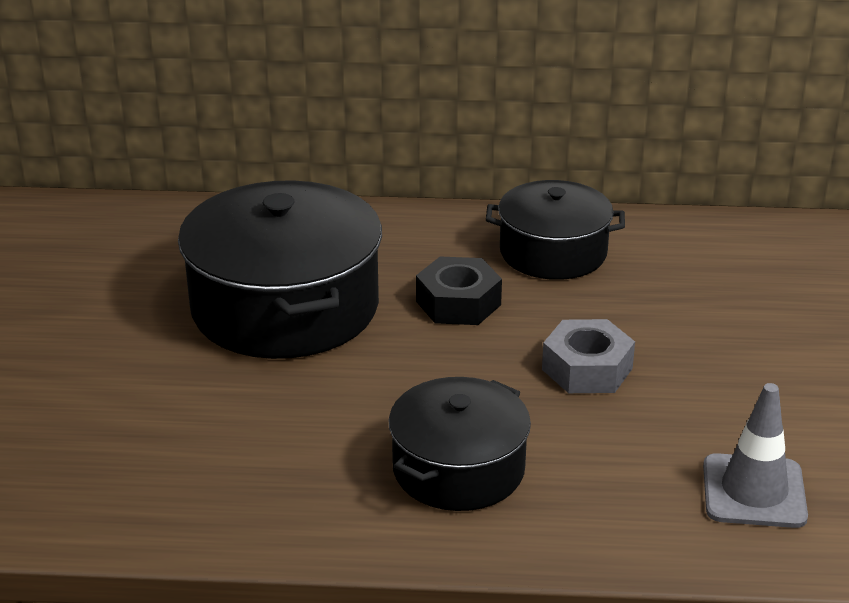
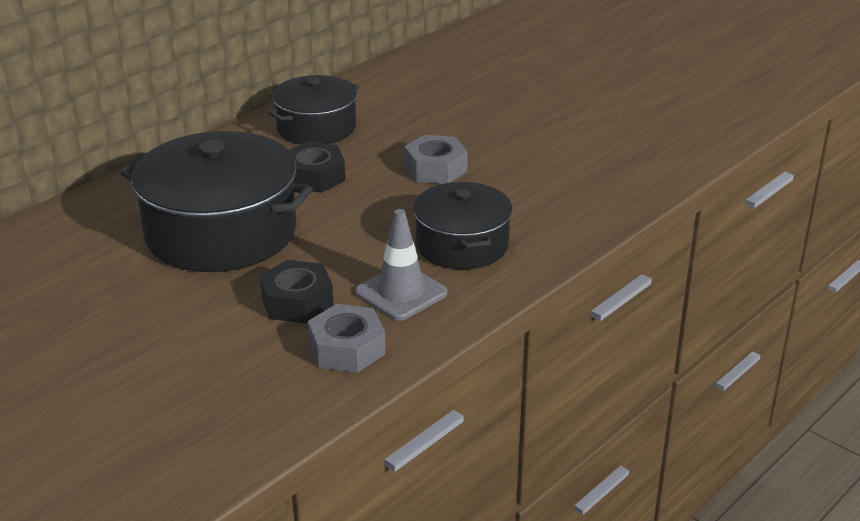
camera: 50 degrees left, 0 degrees up
grey traffic cone [703,383,808,528] -> grey traffic cone moved to [355,209,448,321]
none -> black nut [260,260,334,323]
none -> grey nut [308,304,386,373]

